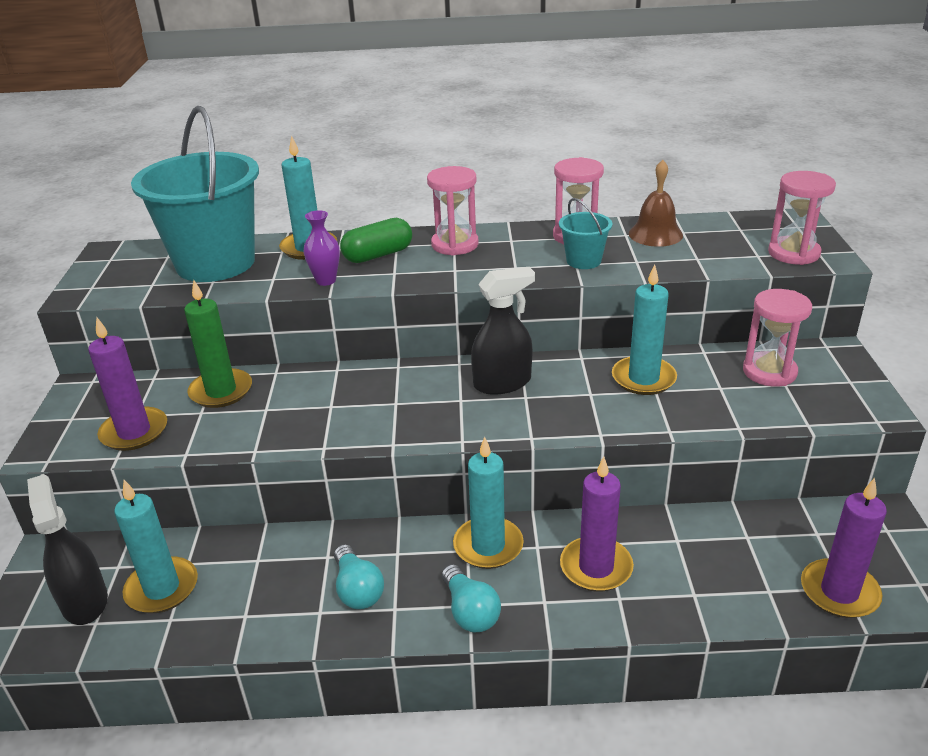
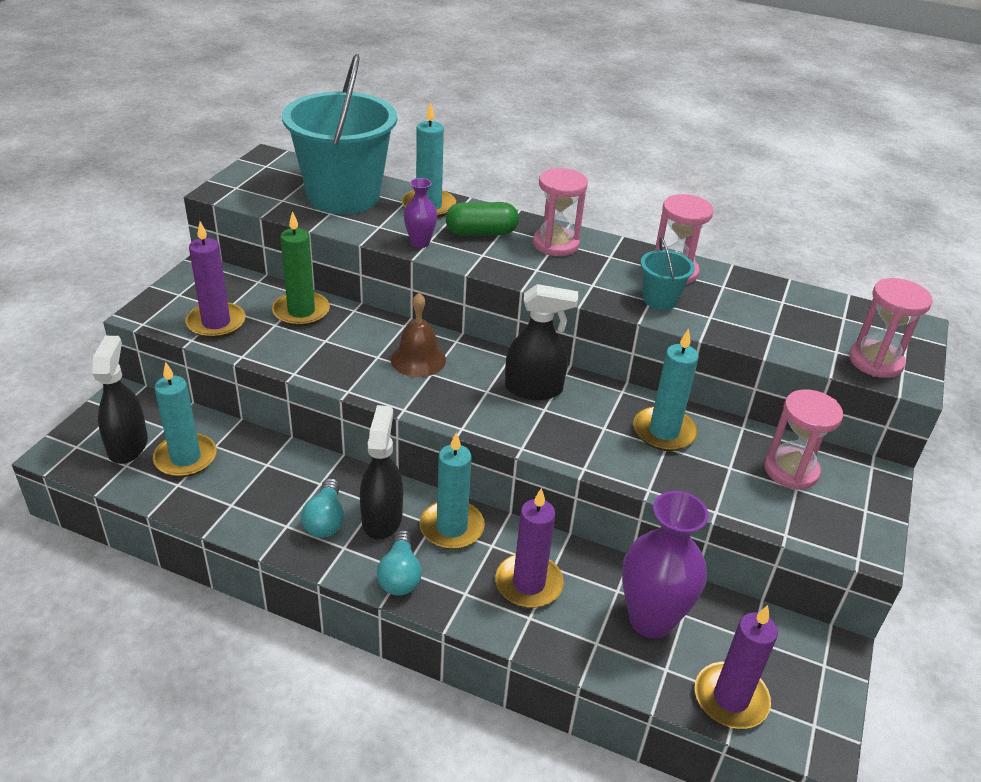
camera: 20 degrees right, 5 degrees up
brown bell [629,160,683,247] -> brown bell moved to [391,293,446,377]
none -> black spray bottle [360,405,403,540]
none -> purple vase [622,491,709,638]

